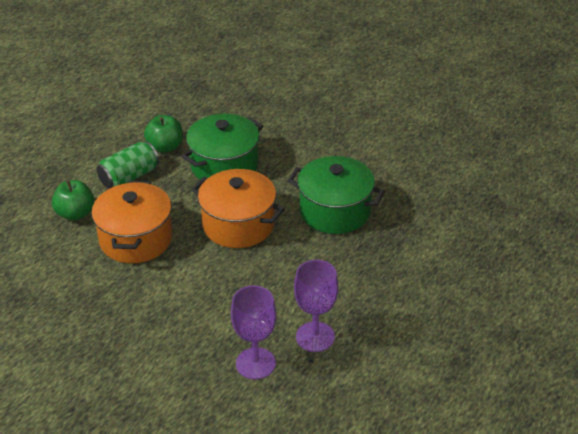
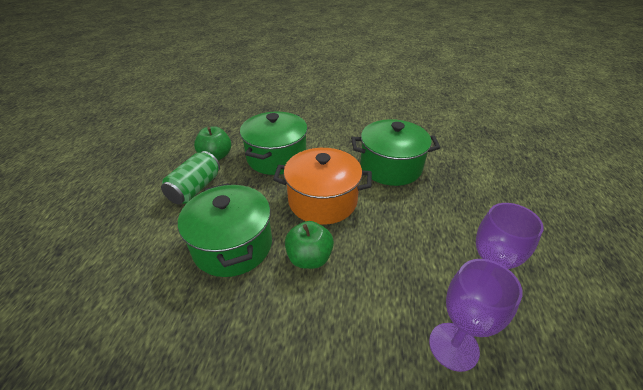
camera: 25 degrees left, 0 degrees up
green apple [52,180,94,221] -> green apple moved to [285,221,334,269]
orange pot [91,181,173,263] -> green pot [178,183,272,277]

